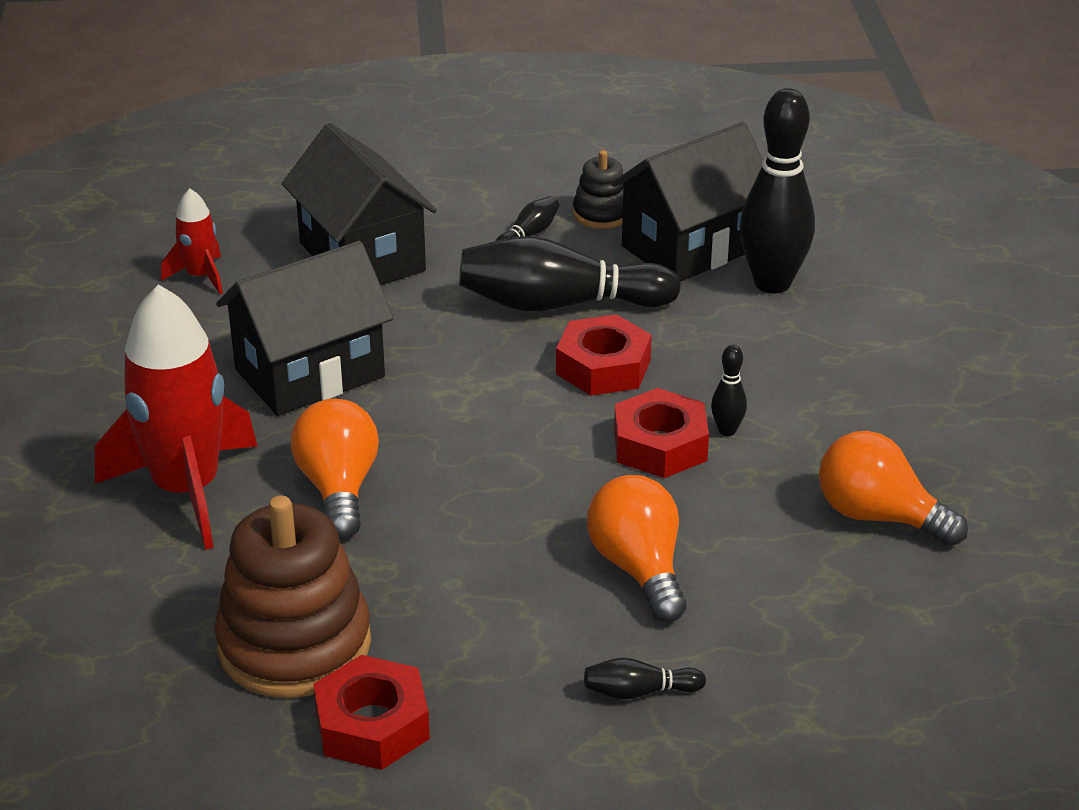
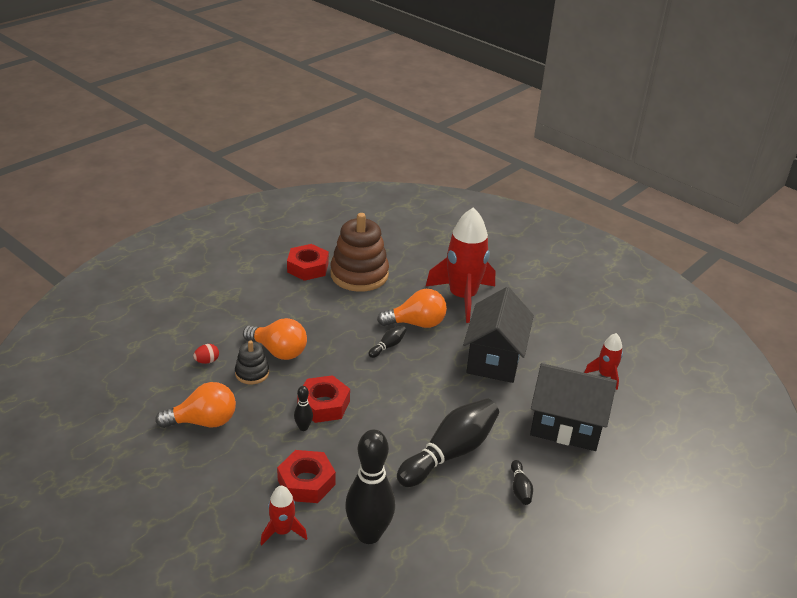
camera: 135 degrees right, 0 degrees up
orange light bulb [291,399,379,539] -> orange light bulb turned 45 degrees counterclockwise [377,289,447,328]
red nut [556,314,652,396] -> red nut moved to [277,450,336,503]
black stacking toy [573,150,624,229] -> black stacking toy moved to [235,340,269,384]
black bowling pin [584,658,706,700] -> black bowling pin moved to [368,325,406,358]
black house [611,122,763,282] -> none
none -> red egg [193,344,219,364]
none -> red rocket [261,485,307,545]

